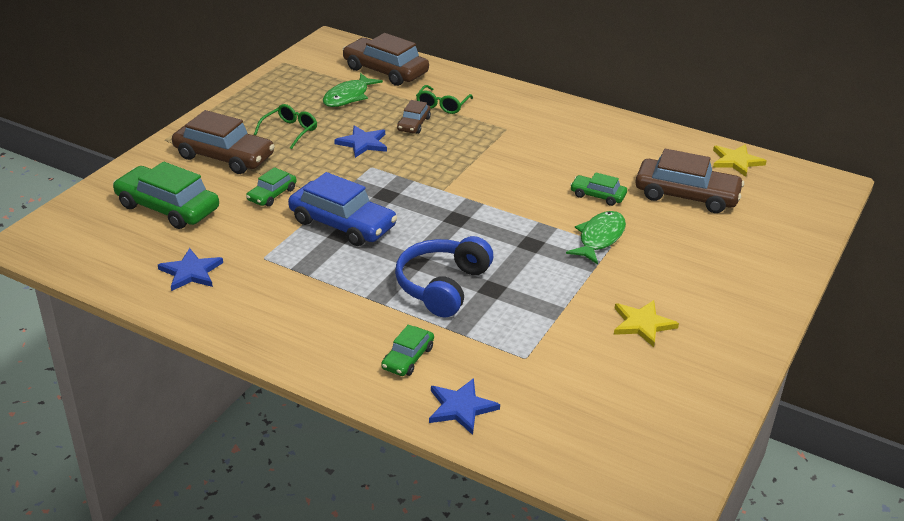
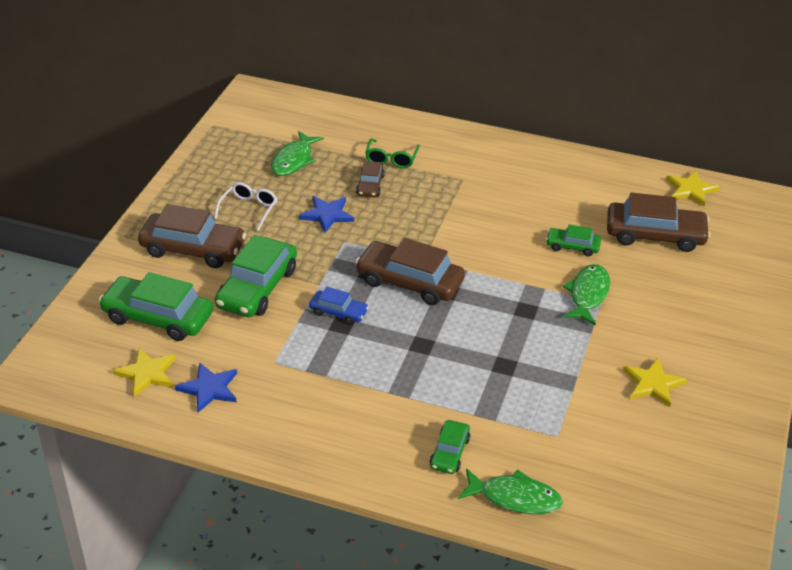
camera: 10 degrees left, 5 degrees up
green car [246,167,296,207] -> green car [215,235,297,317], size x1.89
green glasses [254,104,317,149] -> white glasses [214,182,277,231]
blue car [288,172,397,246] -> blue car [309,287,369,325], size x0.53
brown car [342,33,429,86] -> brown car moved to [355,238,465,305]
blue headphones [395,236,493,317] -> none
blue star [429,378,500,435] -> green fish [458,468,563,514]
none -> yellow star [113,348,176,397]

